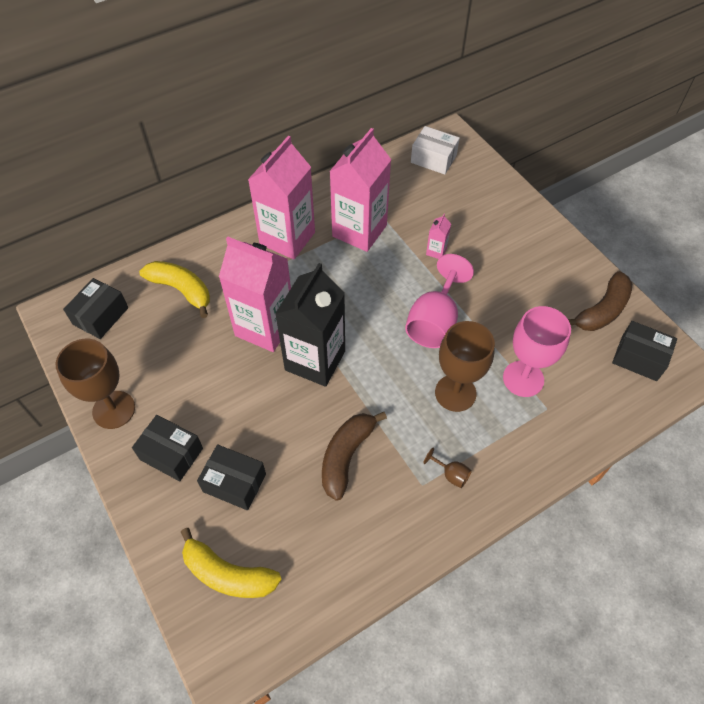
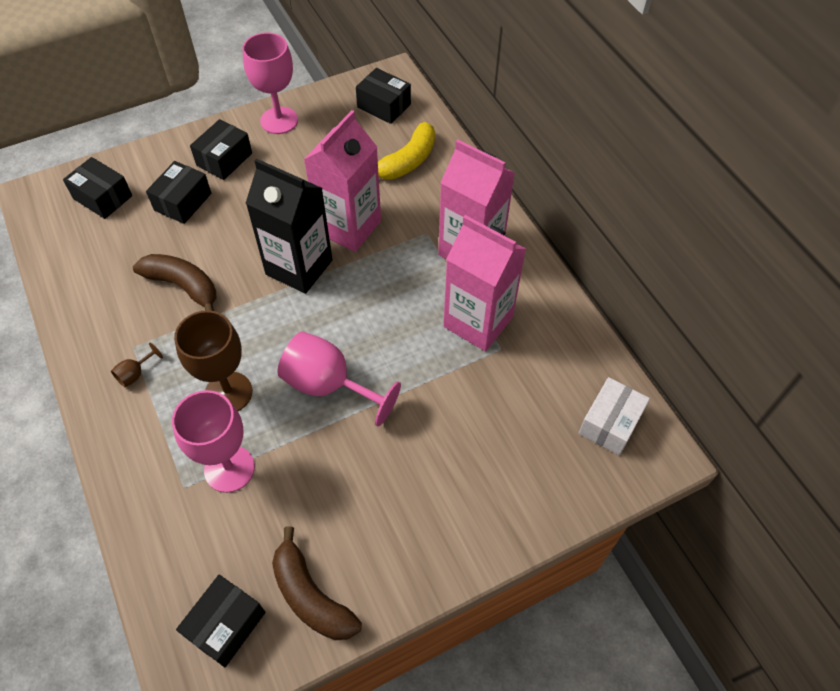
camera: 95 degrees right, 0 degrees up
brown goblet [56,339,135,429] -> pink goblet [243,32,298,134]
yellow banana [181,528,282,598] -> black box [63,157,132,219]
pink carton [426,214,451,259] -> none

